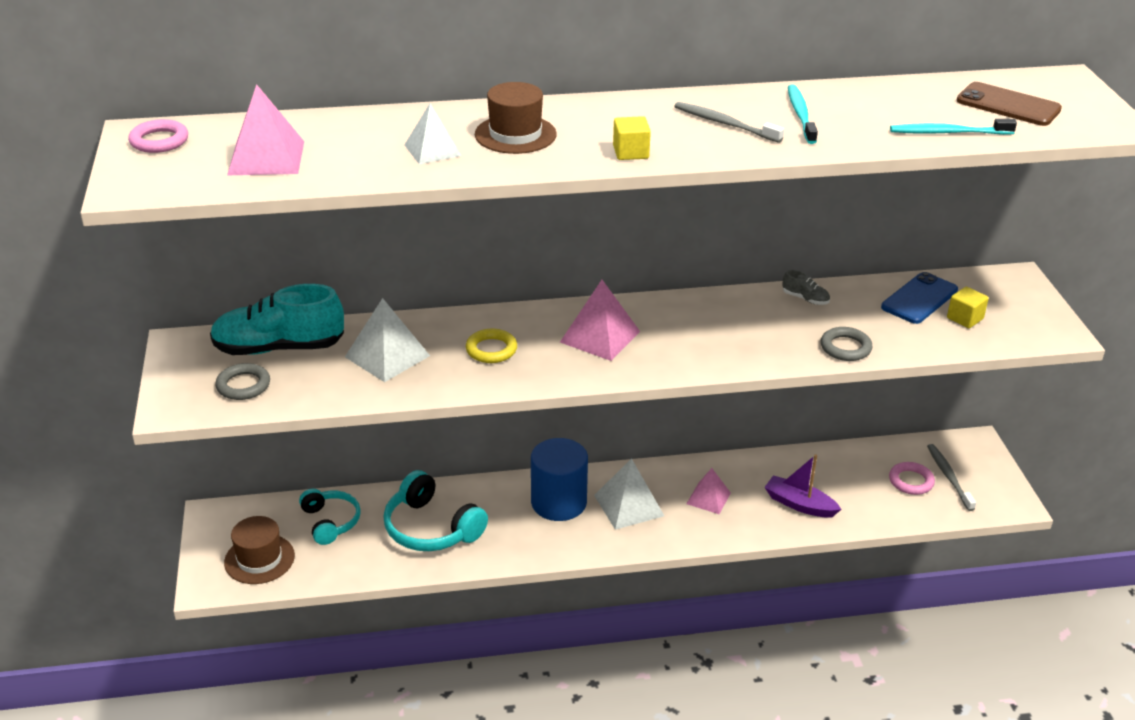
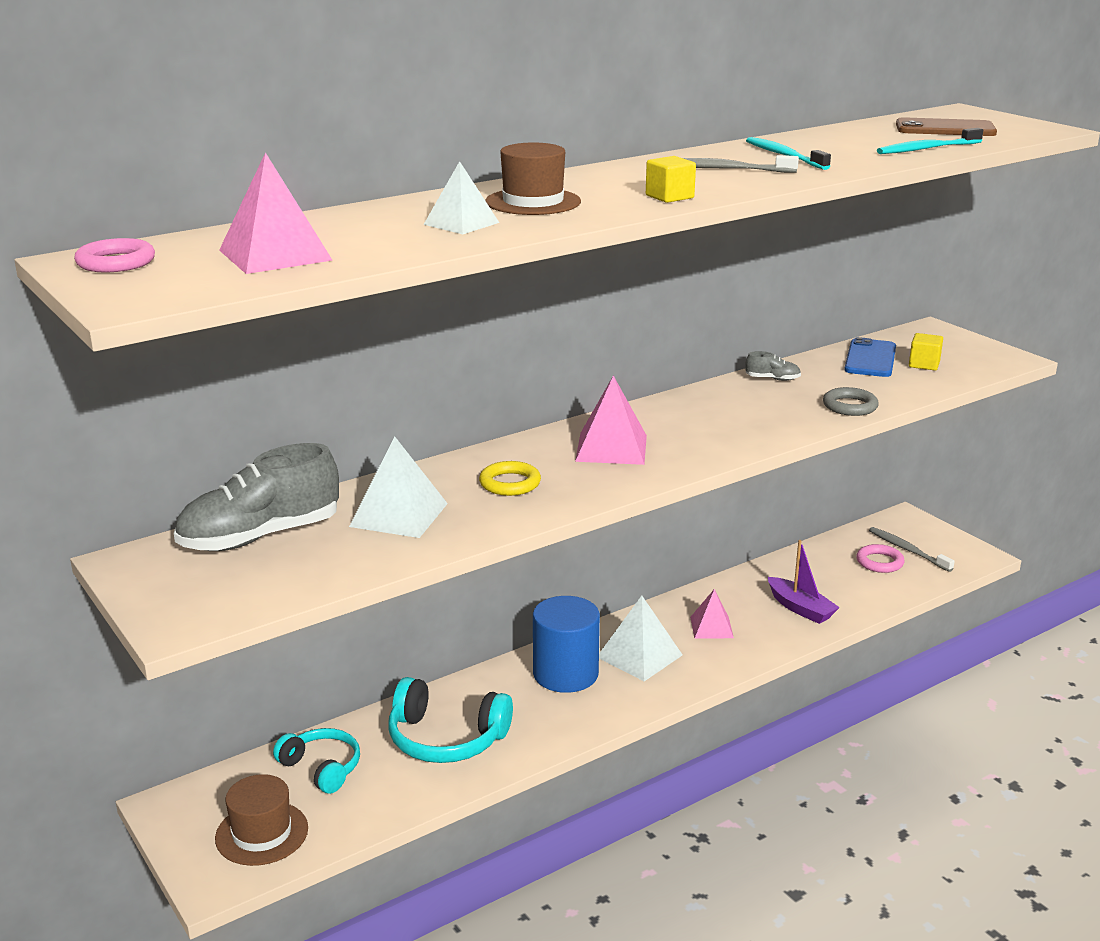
camera: 25 degrees left, 10 degrees down
turquoise shoe [210,284,344,355] -> grey shoe [174,443,339,551]
grey ring [215,363,270,400] -> none
purple boat [764,454,841,518] -> purple boat turned 135 degrees counterclockwise [768,540,840,624]

